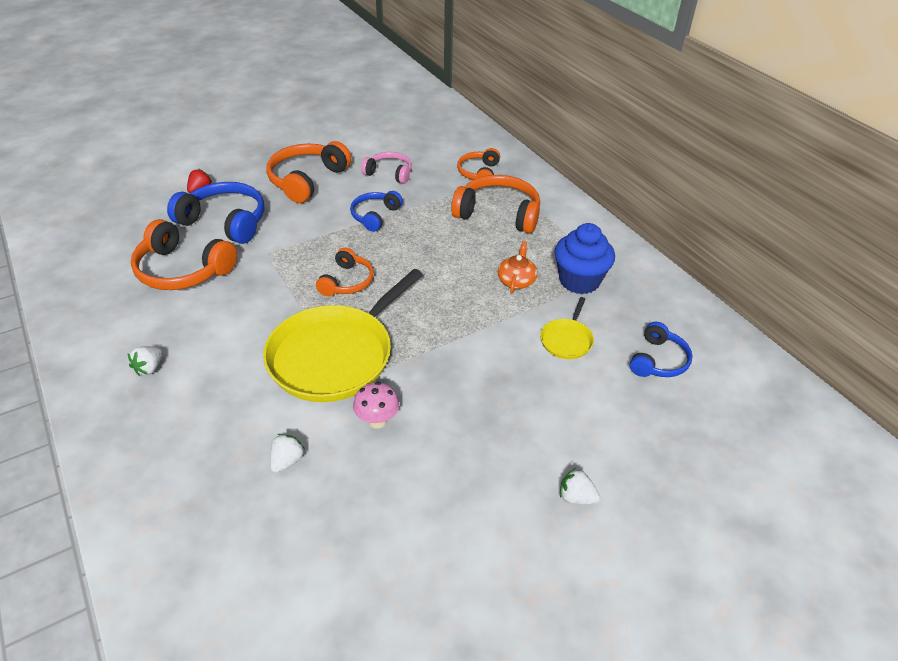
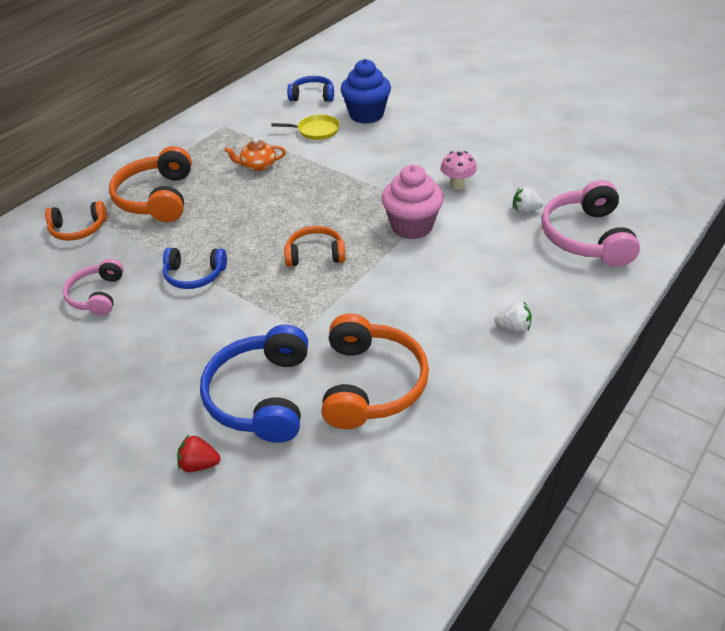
camera: 110 degrees left, 0 degrees up
yellow pan [263,269,423,402] -> pink cupcake [382,165,444,239]
orange headphones [266,141,351,203] -> none
blue cupcake [554,223,615,294] -> blue cupcake moved to [341,59,391,124]
white strawberry [560,468,600,504] -> none
none -> pink headphones [541,180,640,267]

